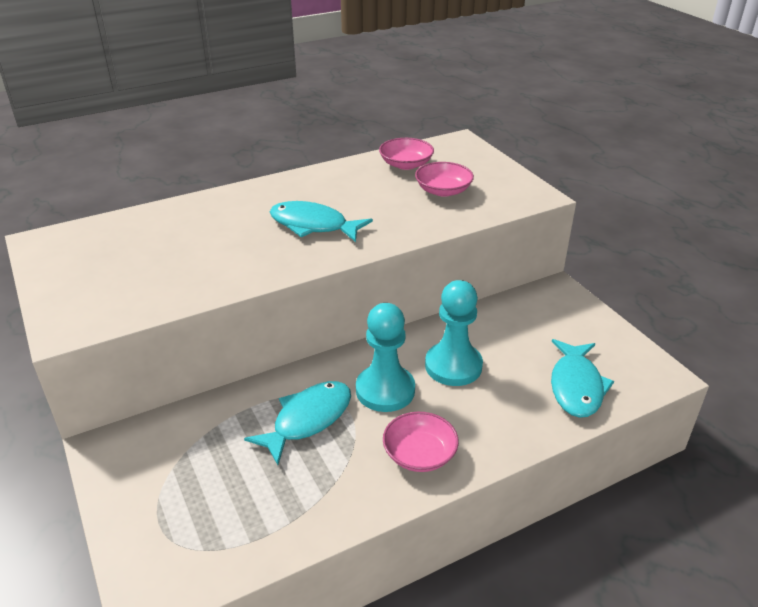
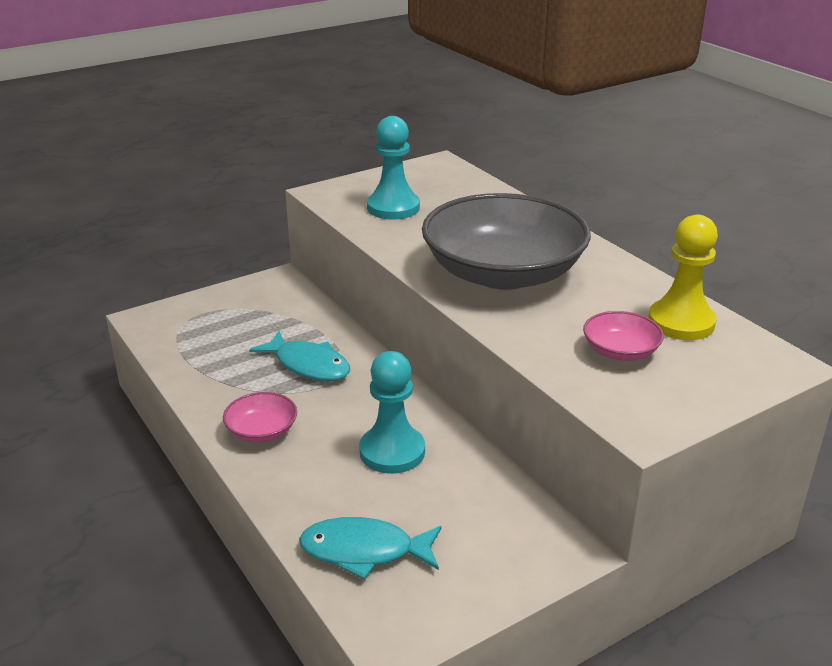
camera: 85 degrees right, 5 degrees down
turquoise fish [270,201,373,242] -> grey bowl [422,193,591,290]
turquoise pawn [356,303,415,412] -> turquoise pawn moved to [367,116,420,220]
pink bowl [379,138,434,170] -> yellow pawn [648,215,718,340]

